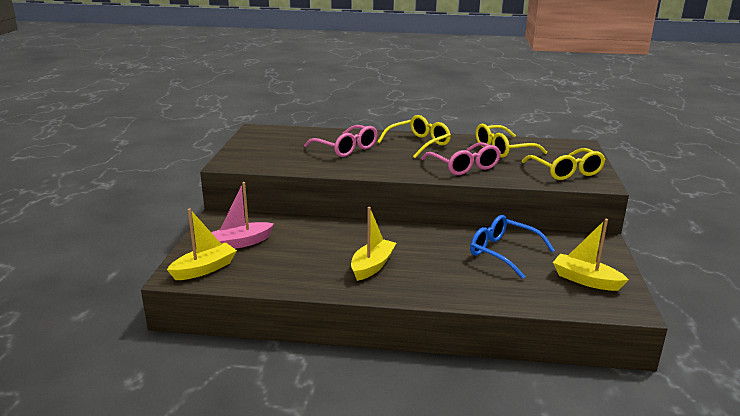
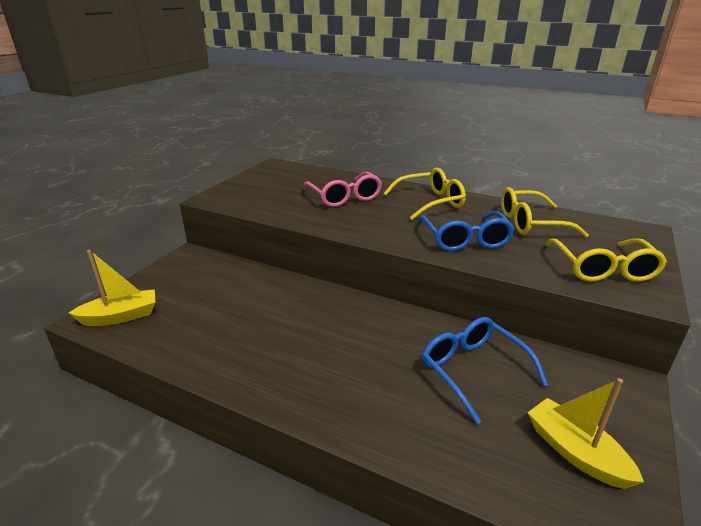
camera: 20 degrees right, 5 degrees up
pink boat [211,182,274,249] -> none
yellow boat [351,207,396,281] -> none
pink glasses [421,142,501,175] -> blue glasses [418,211,515,251]

